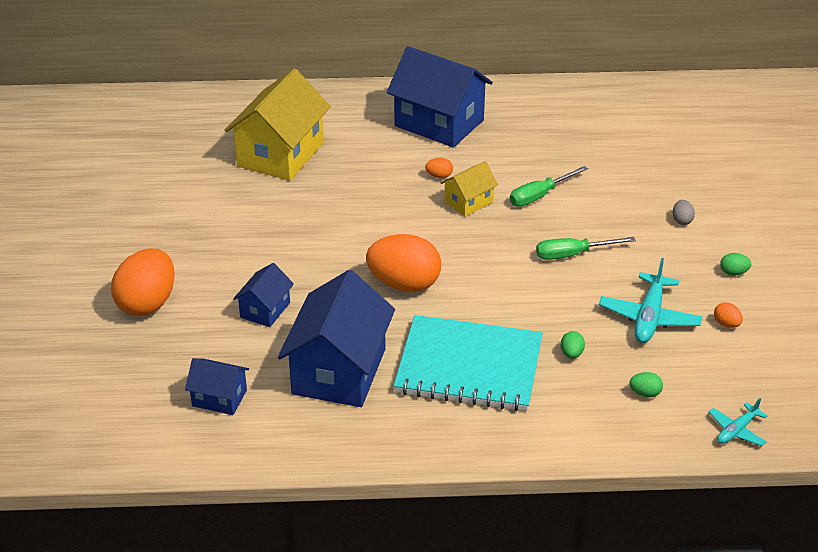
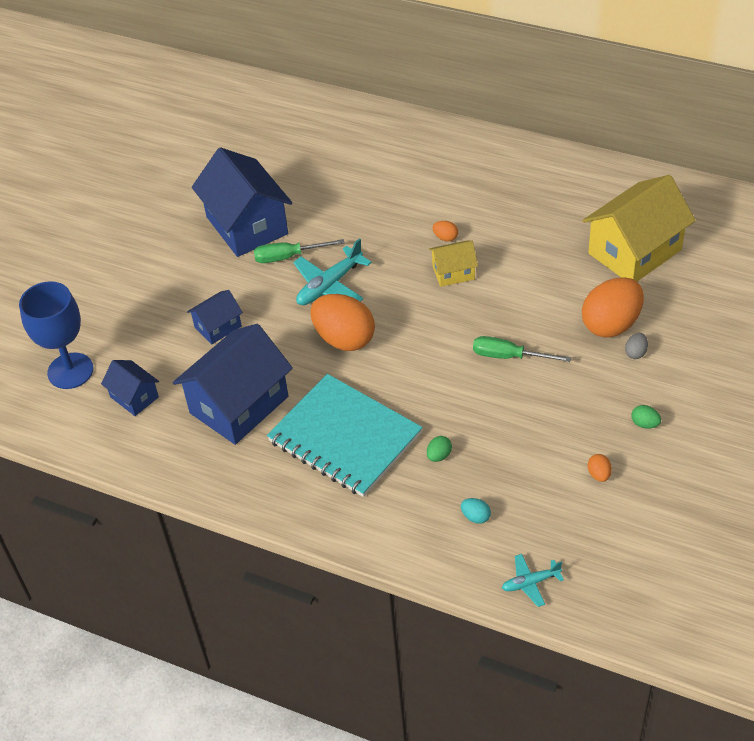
camera: 30 degrees right, 10 degrees up
orange egg [111,249,175,316] -> orange egg moved to [582,277,644,338]
yellow house [225,69,331,181] -> yellow house moved to [582,175,696,281]
blue house [387,46,493,148] -> blue house moved to [192,148,292,257]
green screwdriver [510,166,588,207] -> green screwdriver moved to [254,239,344,263]
turquoise plane [599,258,702,343] -> turquoise plane moved to [293,238,372,305]
green egg [629,372,663,397] -> turquoise egg [461,498,491,524]
none -> blue goblet [19,281,94,389]

